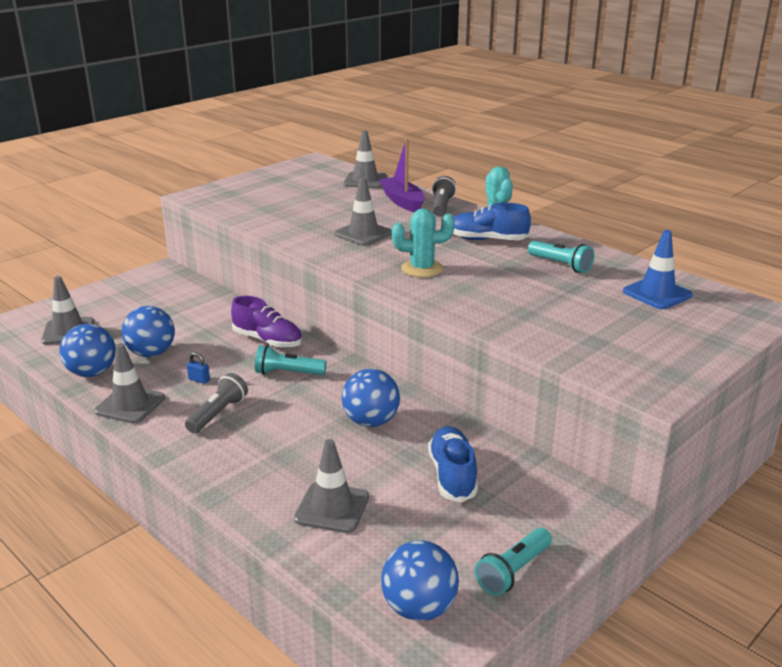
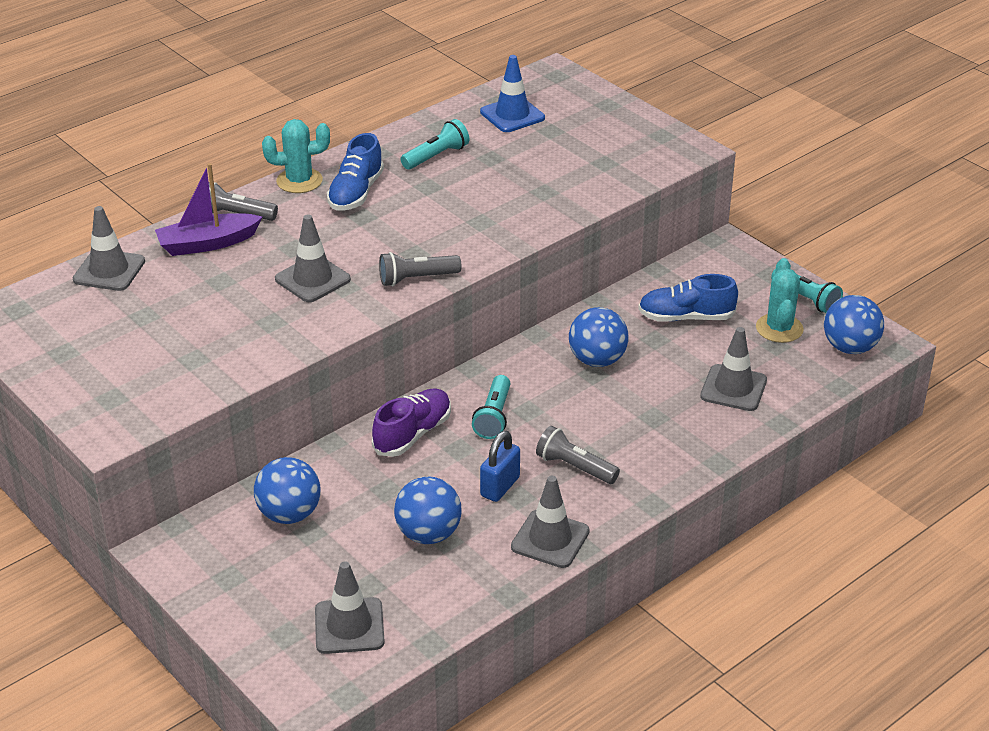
camera: 85 degrees left, 10 degrees up
blue ball [59,324,116,377] -> blue ball moved to [254,457,321,524]
blue padlock [187,352,210,384] -> blue padlock [480,431,520,502], size x1.83
turquoise cactus [392,209,455,277] -> turquoise cactus moved to [756,258,804,343]
none -> grey flashlight [379,252,461,286]

